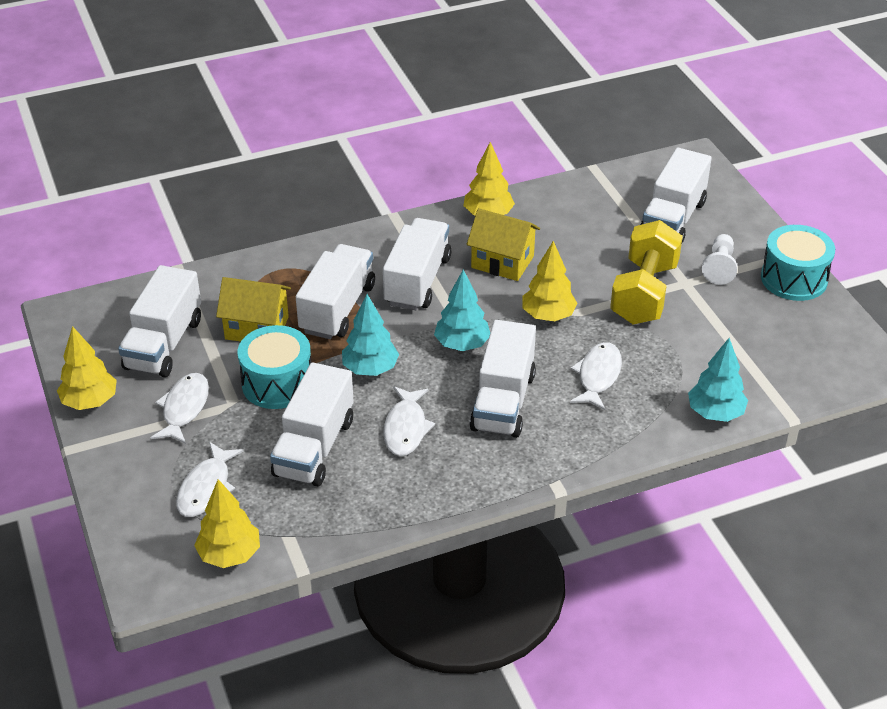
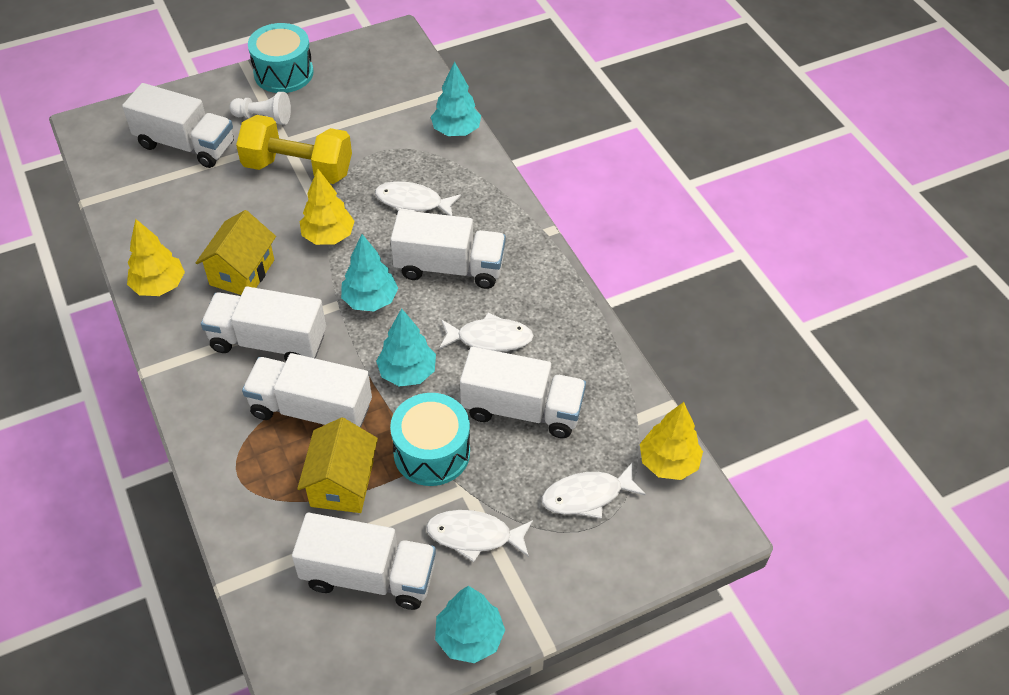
camera: 95 degrees left, 10 degrees up
yellow tree [57,326,117,410] -> turquoise tree [435,586,505,663]
white fish [176,442,244,517] -> white fish turned 150 degrees clockwise [542,463,646,519]

